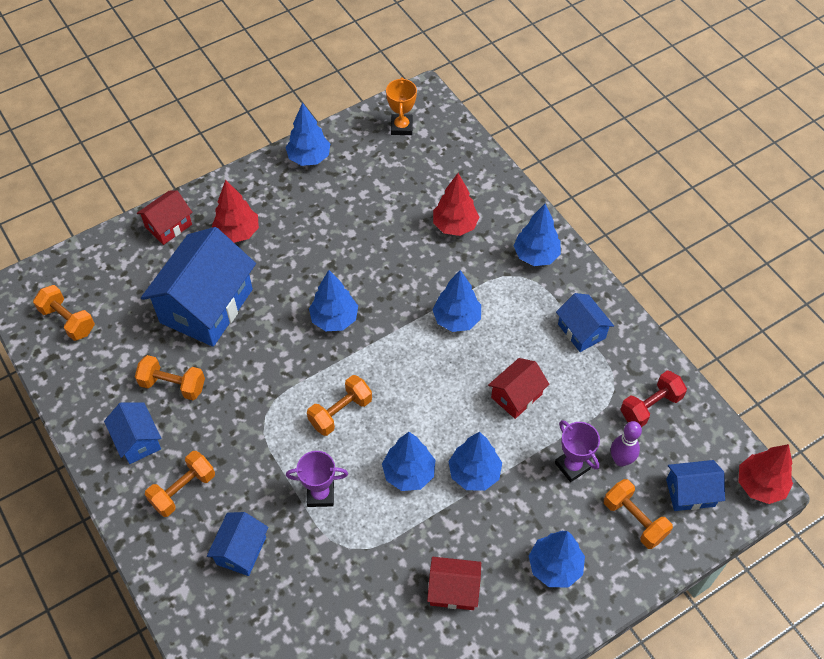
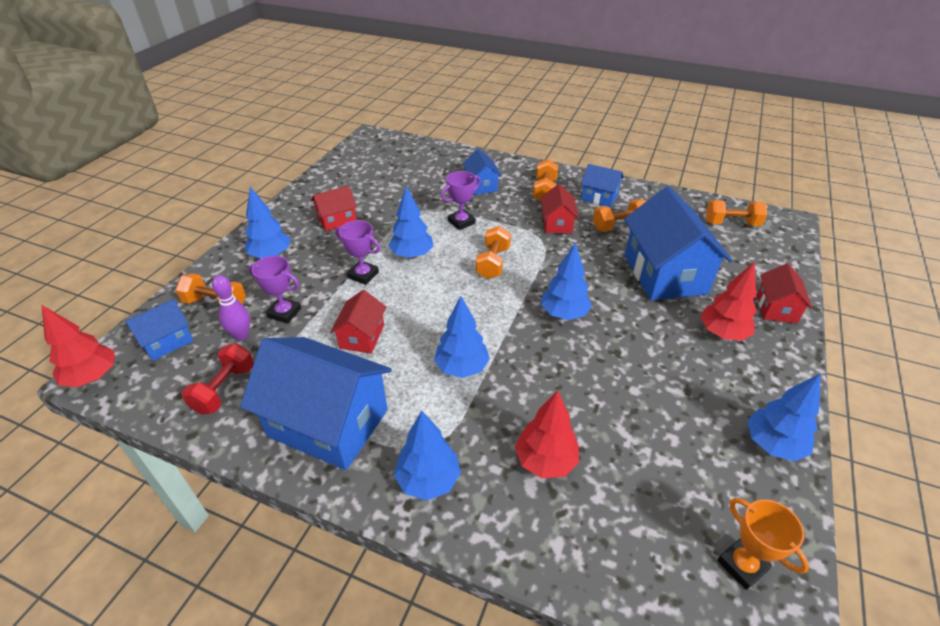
camera: 145 degrees right, 15 degrees down
blue tree [448,432,502,491] -> purple trophy [336,220,380,285]
blue house [556,293,614,352] -> blue house [240,337,392,470], size x1.99
none -> red house [541,184,579,233]

